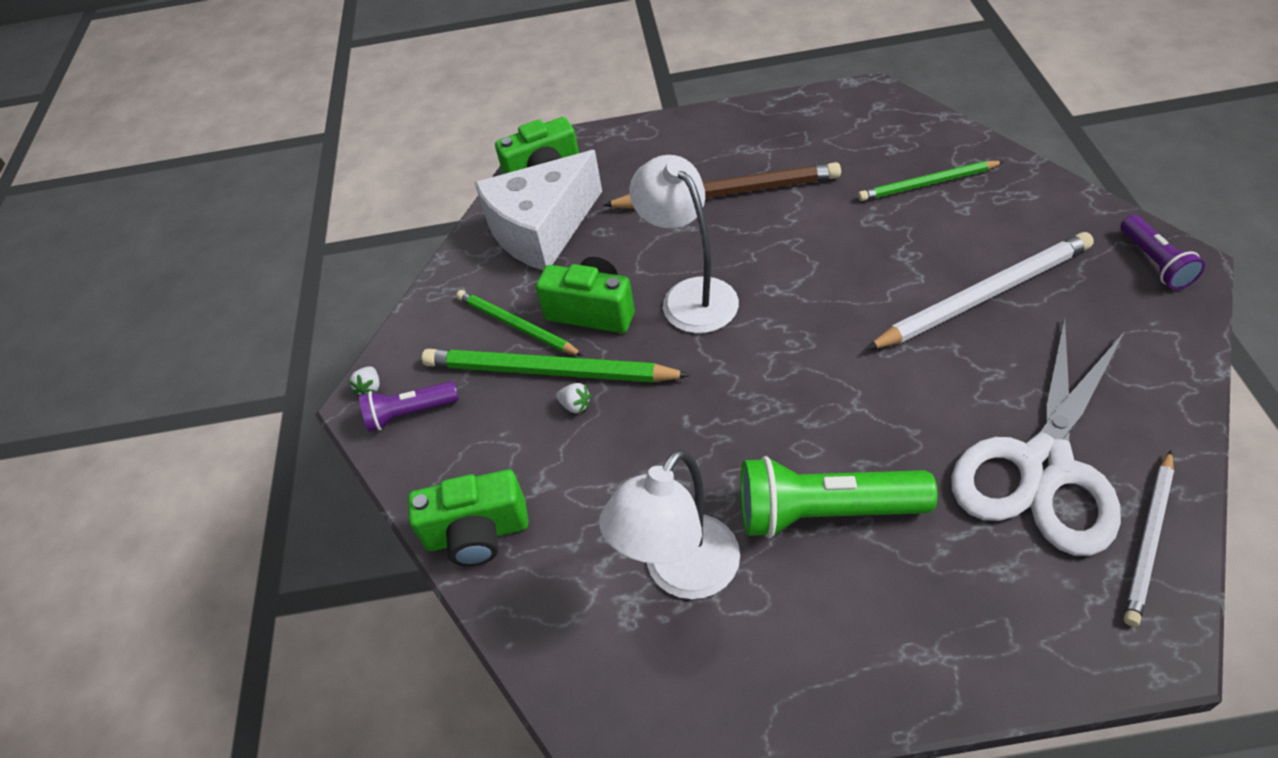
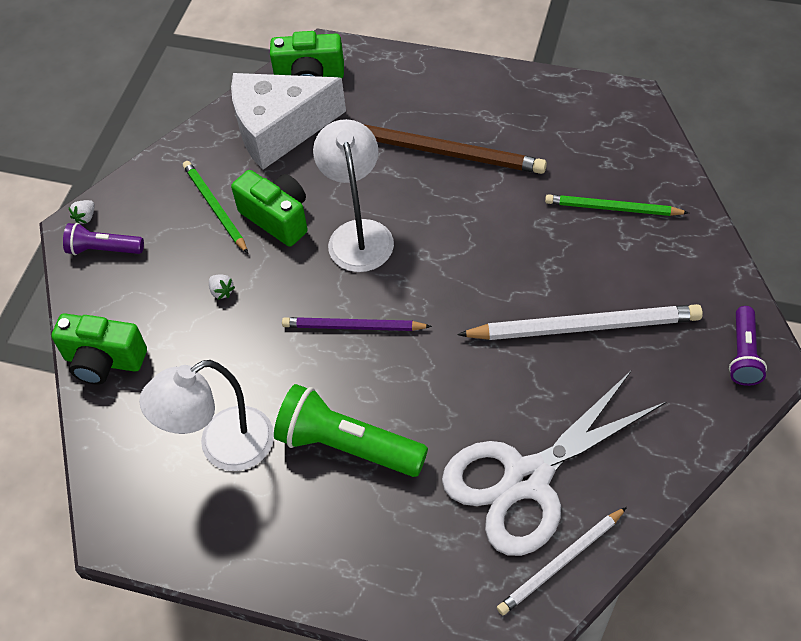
camera: 20 degrees right, 5 degrees up
green pencil [422,349,691,382] -> none
none -> purple pencil [282,317,432,331]

